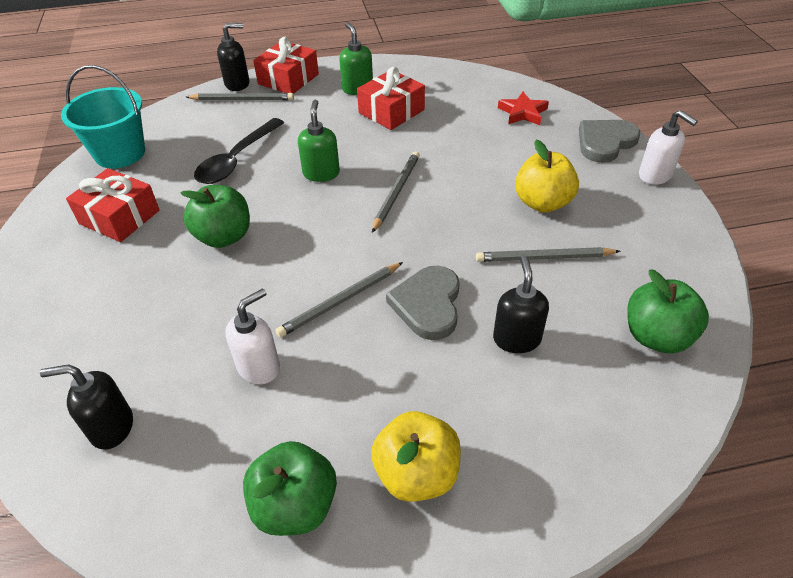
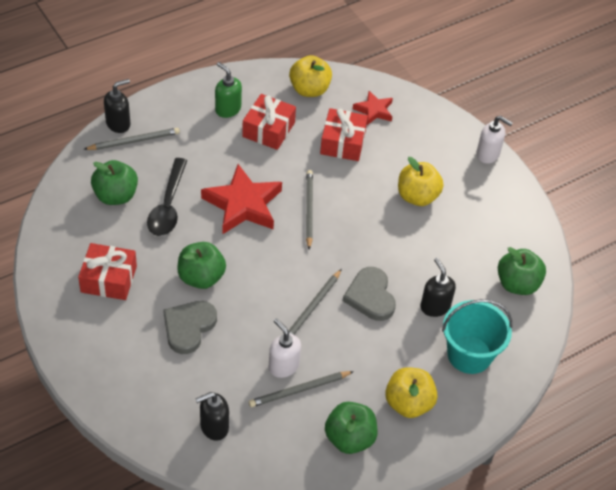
camera: 25 degrees left, 5 degrees up
turquoise bucket [61,65,145,169] -> turquoise bucket moved to [442,299,512,374]
white soap dispenser [226,288,280,384] -> white soap dispenser turned 60 degrees counterclockwise [268,318,301,378]
red gift [253,37,319,94] -> red gift moved to [320,108,368,161]
green soap dispenser [298,100,340,182] -> red star [201,164,282,234]
grey pencil [476,247,621,262] -> grey pencil moved to [249,371,354,407]
grey heart [579,120,640,163] -> grey heart moved to [163,301,217,354]
none -> green apple [91,160,138,205]
none -> yellow apple [289,55,332,97]

